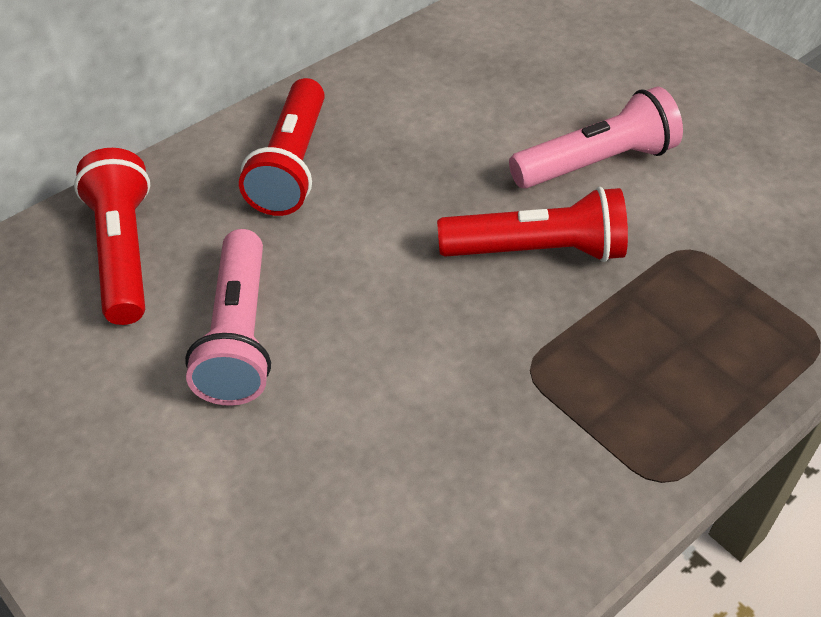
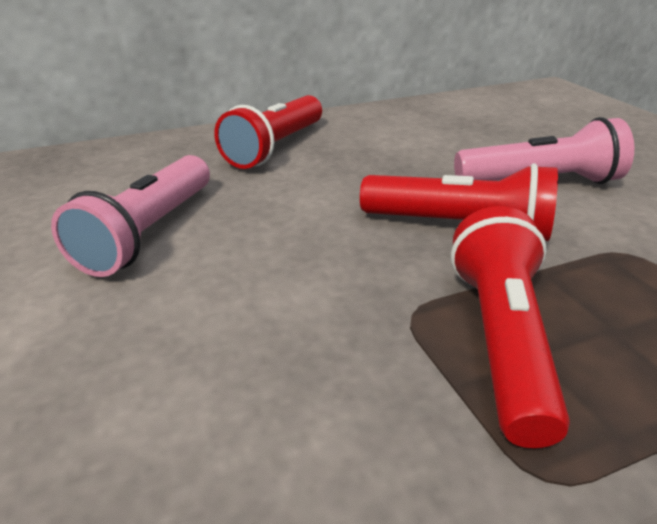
camera: 20 degrees right, 15 degrees down
red flashlight [74,148,150,325] -> red flashlight moved to [451,206,570,448]

